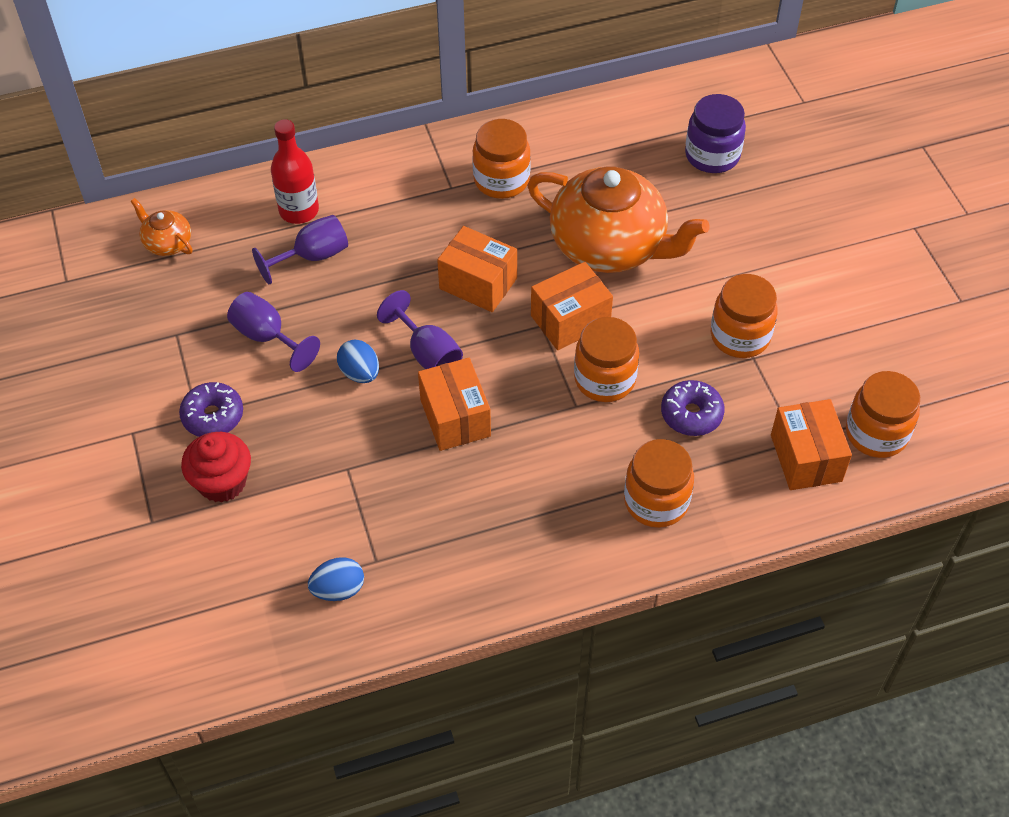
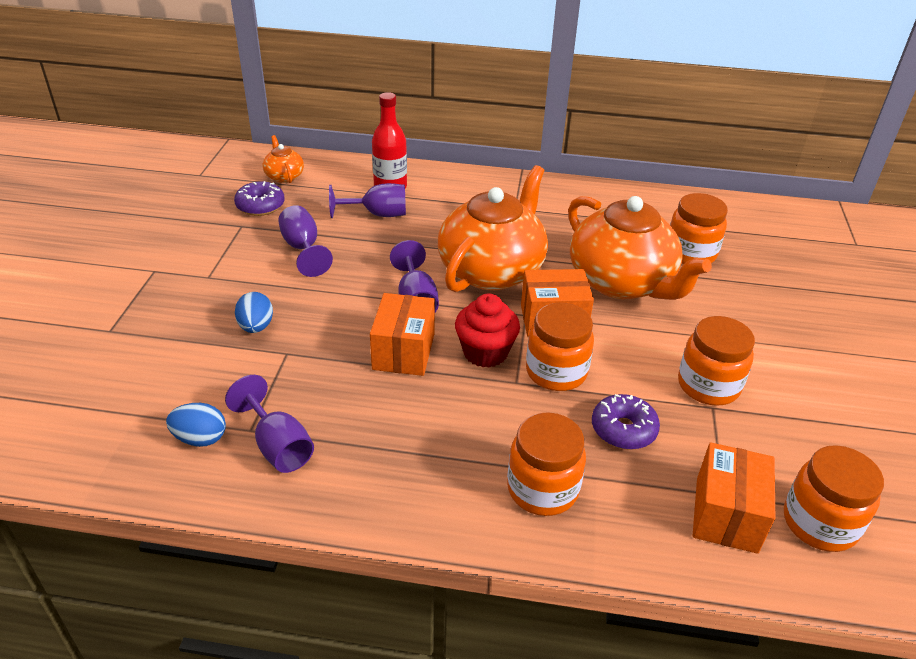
camera: 25 degrees right, 15 degrees down
purple donut [179,382,243,437] -> purple donut moved to [234,181,285,216]
red cupcake [181,432,251,503] -> red cupcake moved to [455,294,520,368]
blue egg [337,340,379,383] -> blue egg moved to [235,292,273,333]
orange box [437,226,517,312] -> orange teapot [438,165,548,292]
orange jar [472,119,531,199] -> orange jar moved to [670,193,728,264]
purple jar [685,94,746,173] -> none
none -> purple goblet [225,375,314,473]

